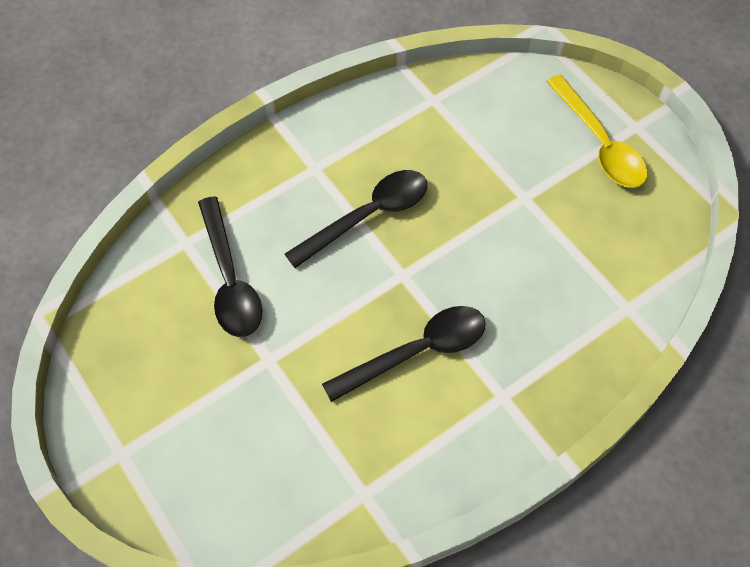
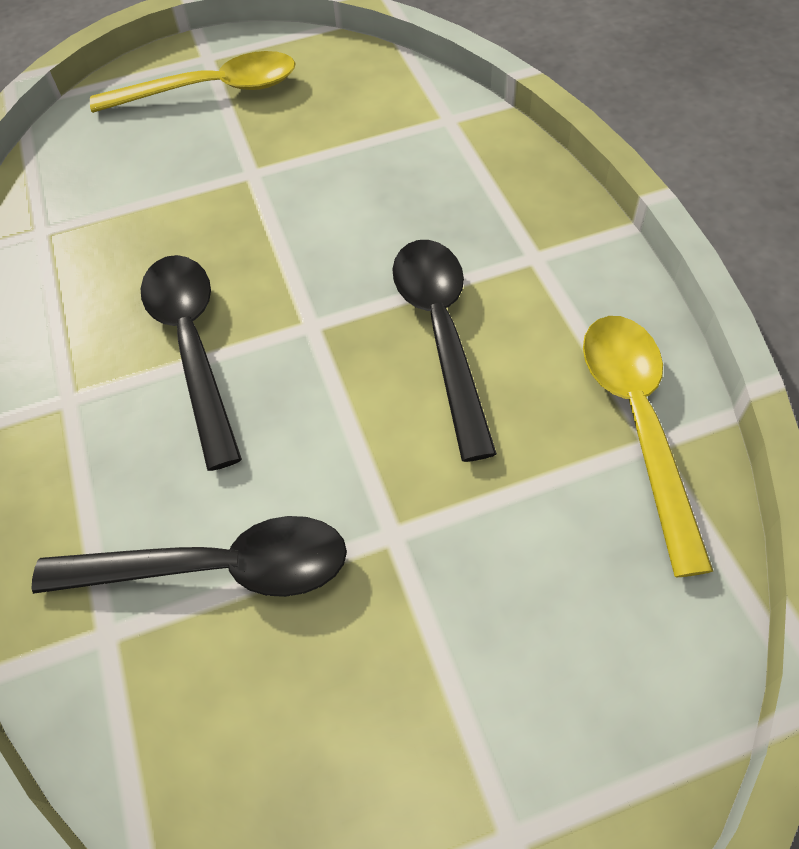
camera: 70 degrees left, 5 degrees down
none -> yellow spoon [583,316,713,577]

